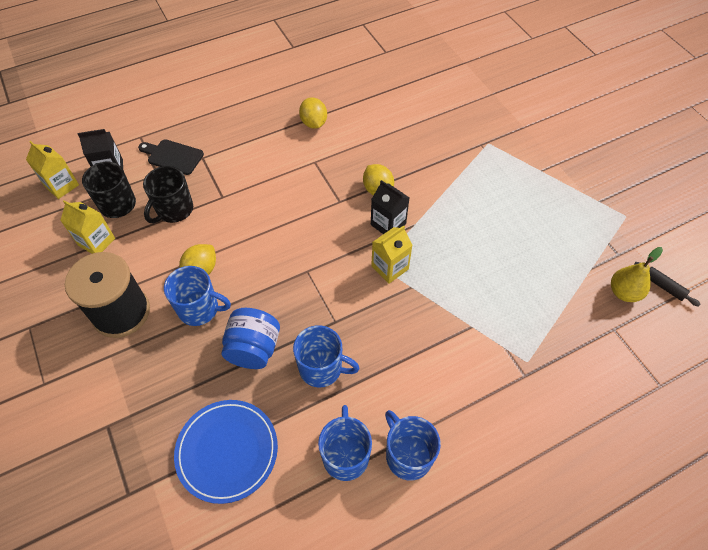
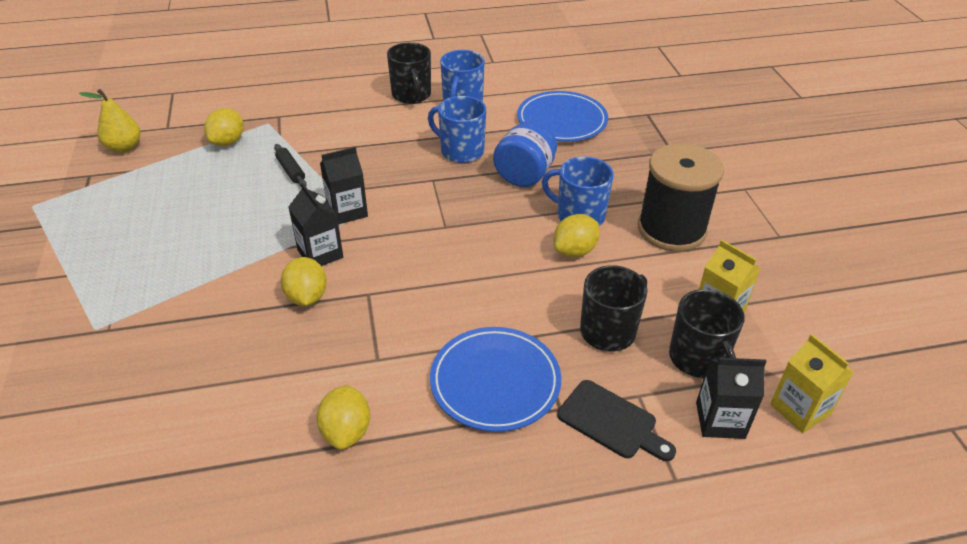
camera: 165 degrees left, 15 degrees down
yellow carton [371,226,412,284] -> black carton [320,147,368,225]
blue mug [385,410,441,481] -> black mug [387,42,431,104]
black rolling pin [634,262,701,307] -> black rolling pin moved to [274,144,307,186]
none -> yellow lemon [204,108,244,146]
none -> blue plate [430,327,561,432]

